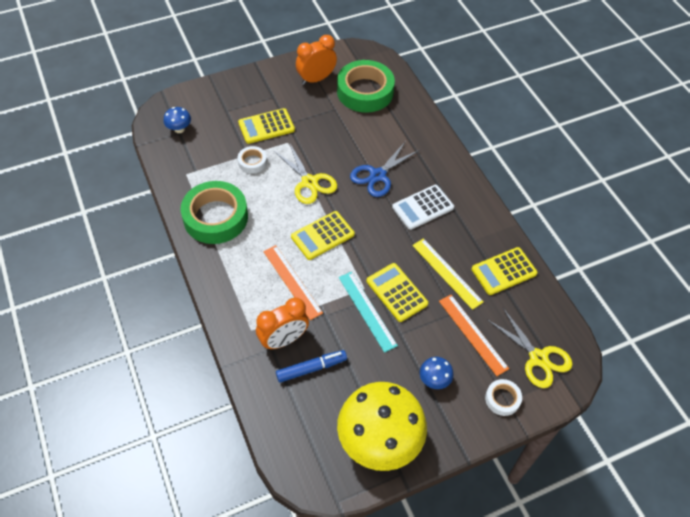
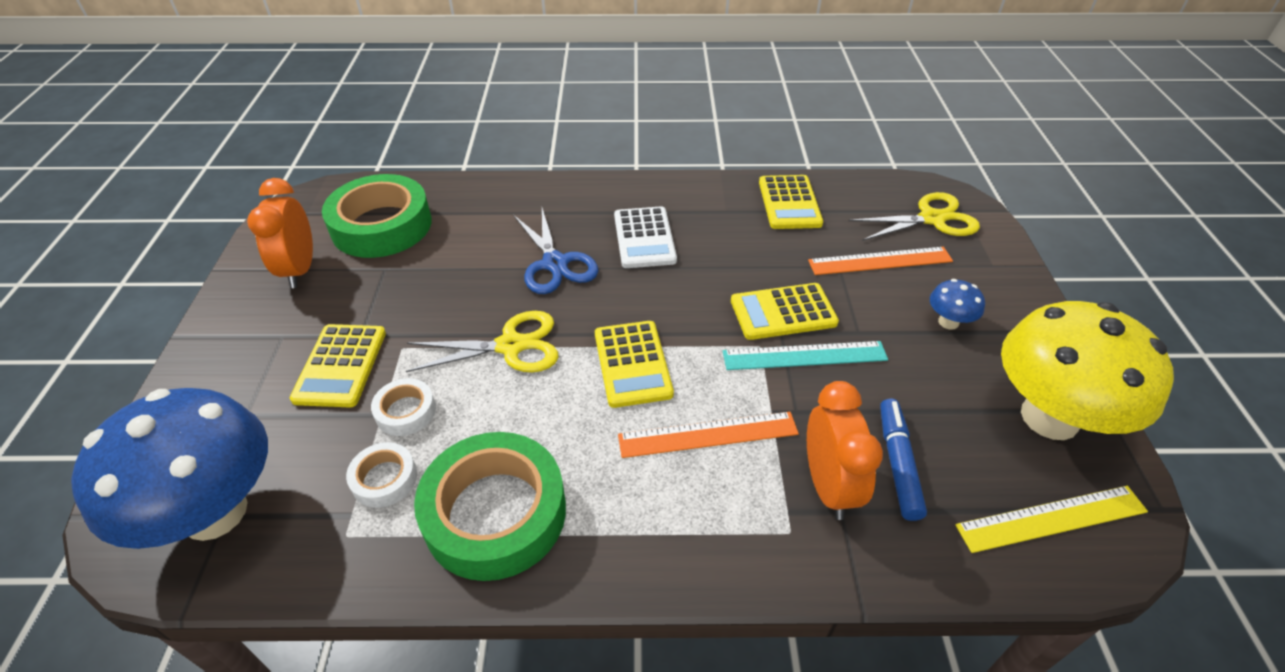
camera: 65 degrees left, 10 degrees down
blue mushroom [163,107,191,133] -> blue mushroom [71,388,268,549], size x2.44
yellow ruler [412,238,484,310] -> yellow ruler moved to [955,486,1148,553]
white tape [485,379,522,416] -> white tape moved to [346,442,417,508]

